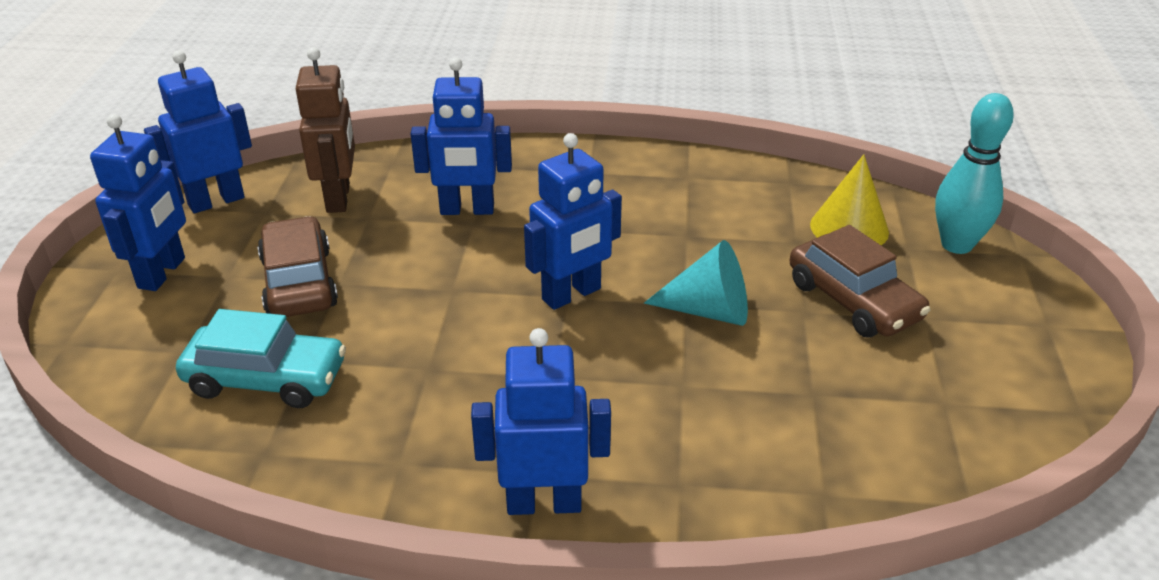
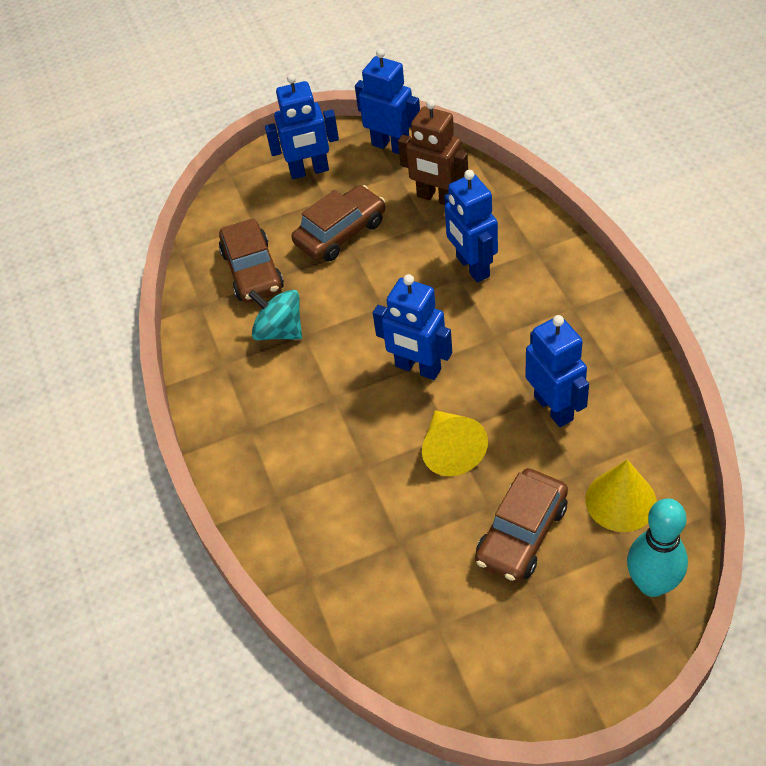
camera: 70 degrees right, 15 degrees up
turquoise car [176,309,346,408] -> brown car [219,218,284,303]
brown robot [296,47,355,213] -> brown robot turned 60 degrees clockwise [398,99,468,205]
blue robot [471,328,611,515] -> blue robot moved to [525,315,589,427]
turquoise cone [644,240,748,326] -> yellow cone [422,410,488,476]
none -> turquoise spinning top [248,290,302,340]

